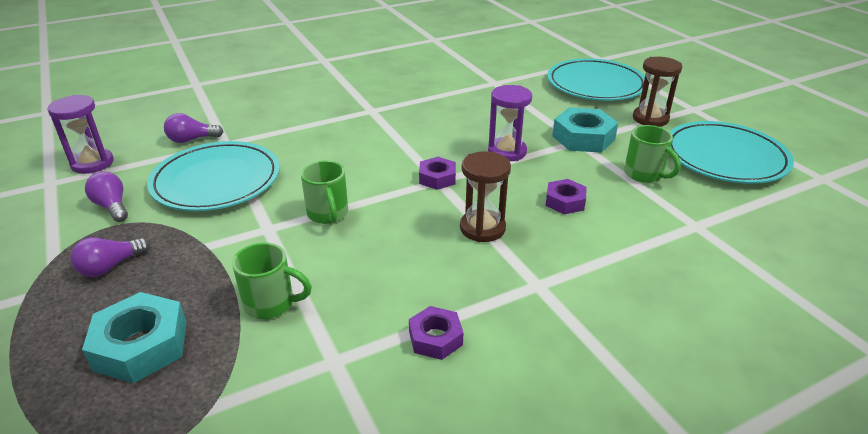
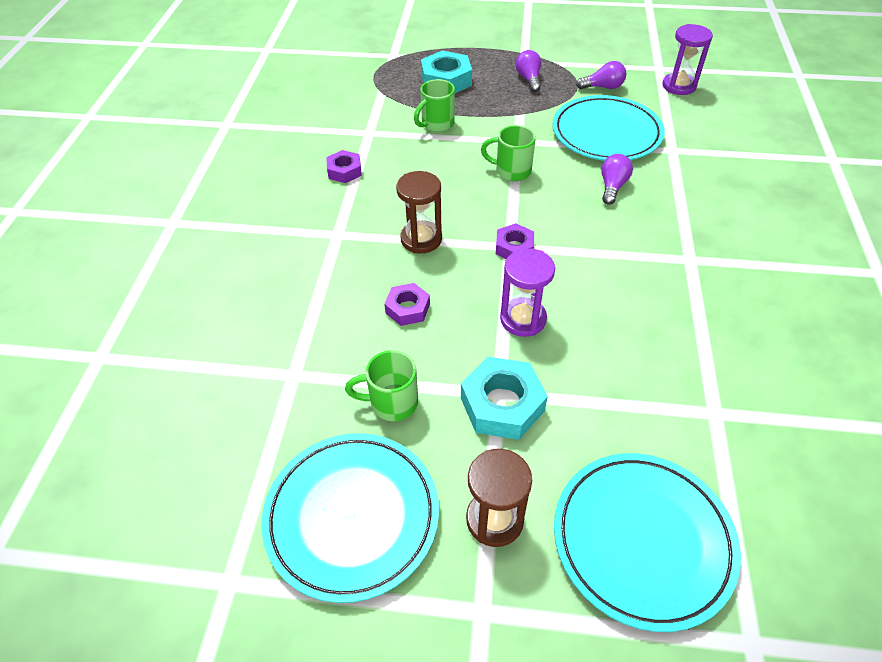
camera: 125 degrees right, 15 degrees up
purple light bulb [164,113,223,143] -> purple light bulb moved to [601,154,633,205]

